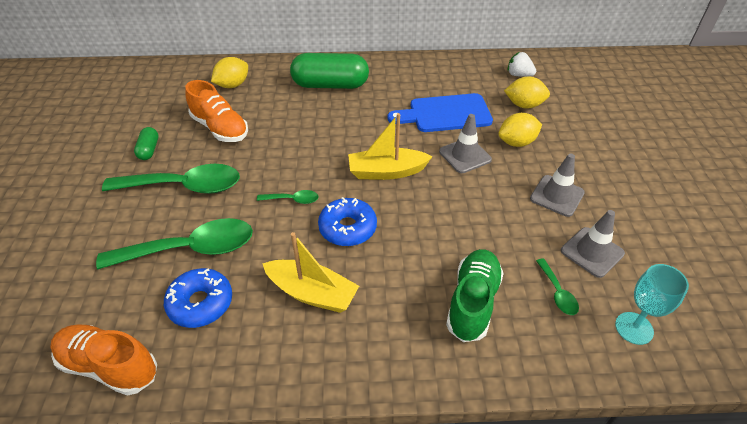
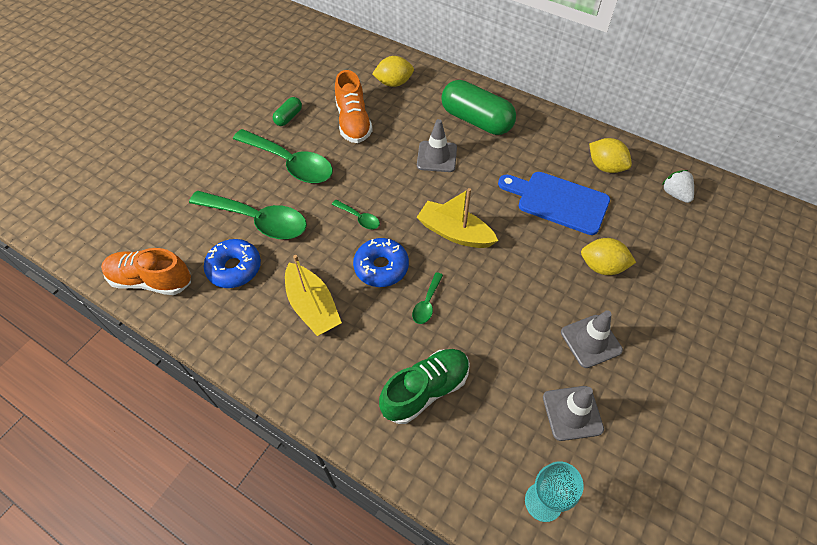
camera: 35 degrees right, 10 degrees up
orange shoe [50,324,157,396] -> orange shoe turned 45 degrees counterclockwise [101,248,191,295]
grey traffic cone [439,114,492,173] -> grey traffic cone moved to [417,119,457,172]
yellow lemon [504,76,550,108] -> yellow lemon moved to [589,138,632,173]
green spoon [536,258,579,315] -> green spoon moved to [412,272,443,324]

